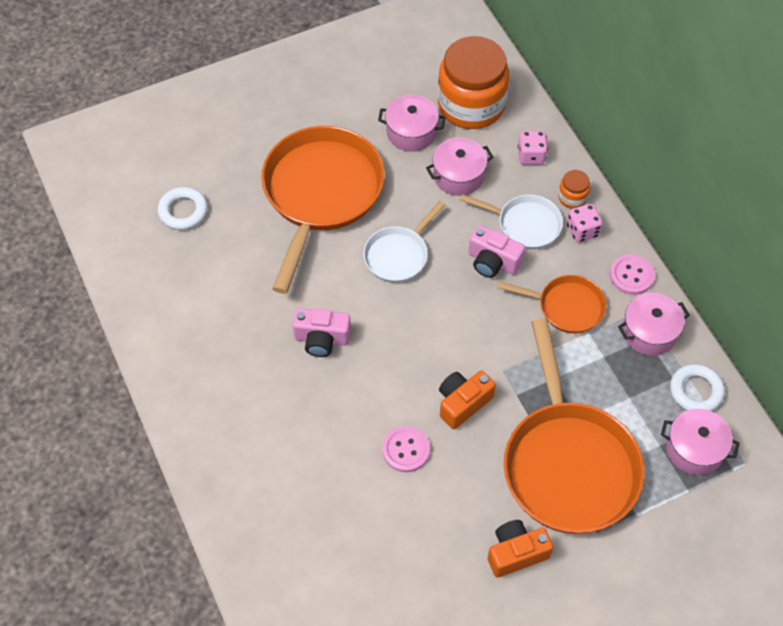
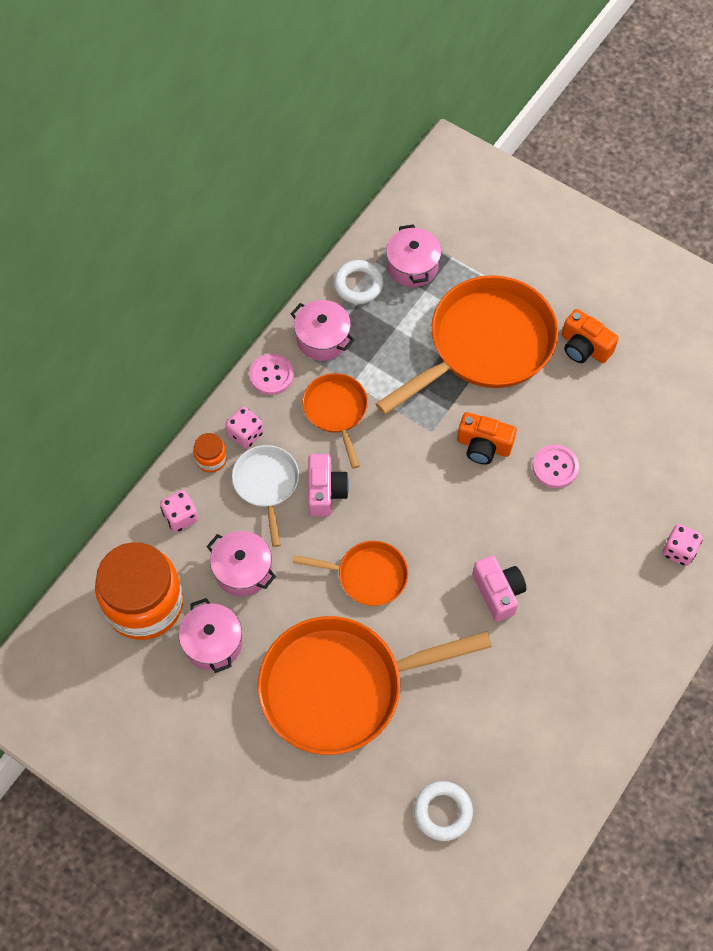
camera: 120 degrees left, 5 degrees up
white pan [363,201,445,283] -> orange pan [293,541,408,606]
none -> pink dice [663,524,703,566]

